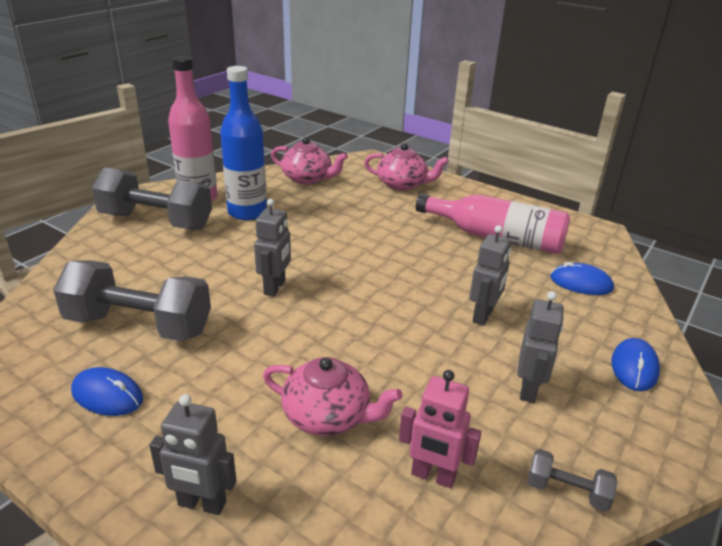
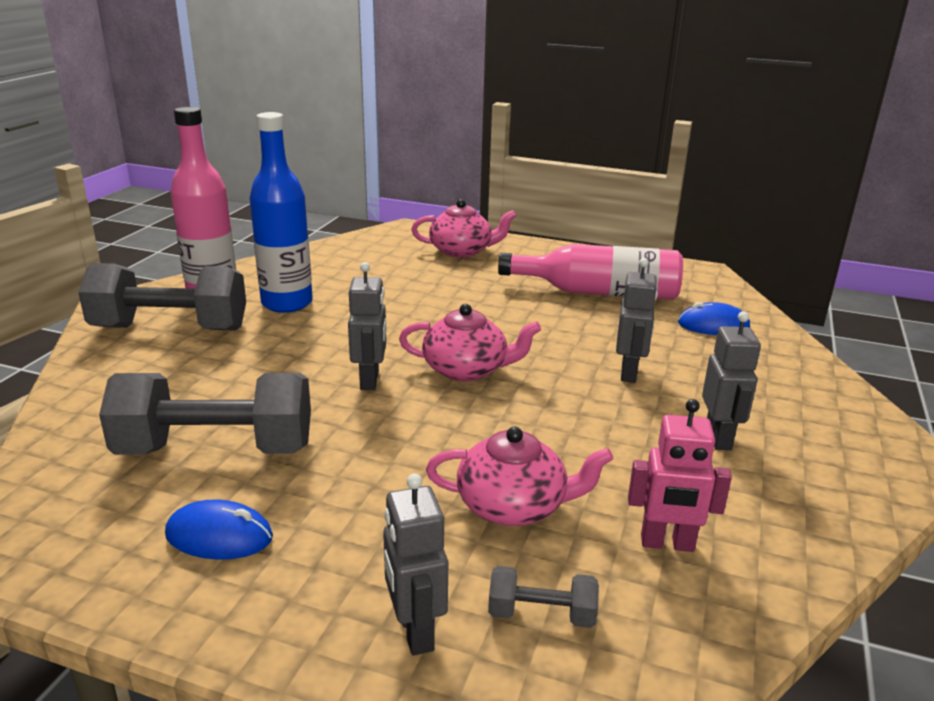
camera: 15 degrees left, 5 degrees down
grey robot [149,394,237,515] -> grey robot turned 75 degrees clockwise [383,473,448,656]
pink teapot [271,137,348,185] -> pink teapot moved to [399,304,541,382]
grey dumbbell [527,449,617,512] -> grey dumbbell moved to [488,566,599,628]
blue mouse [611,338,660,391] -> none

